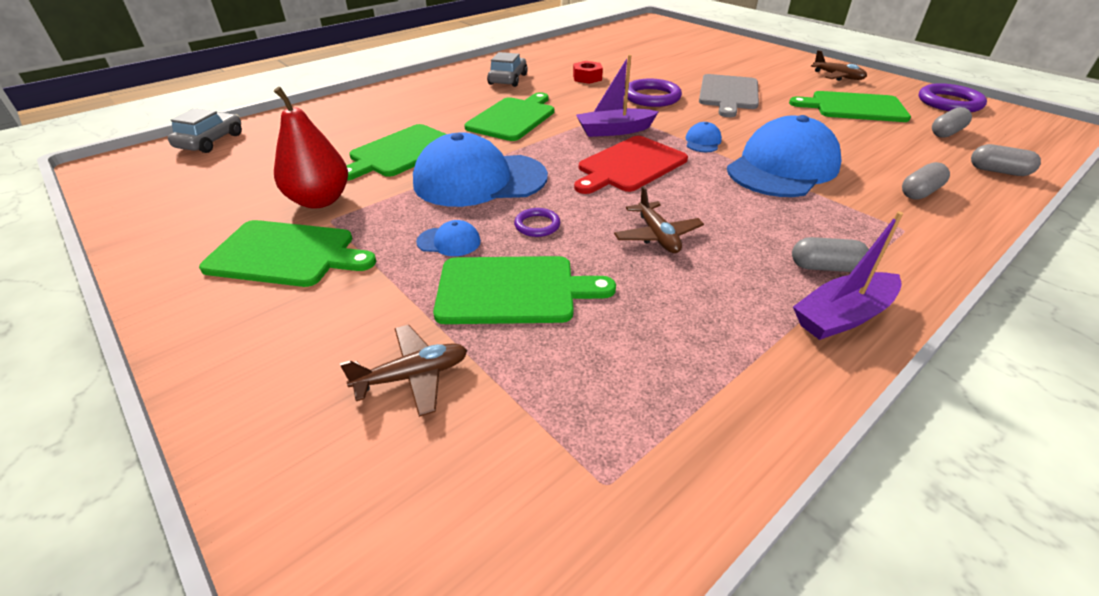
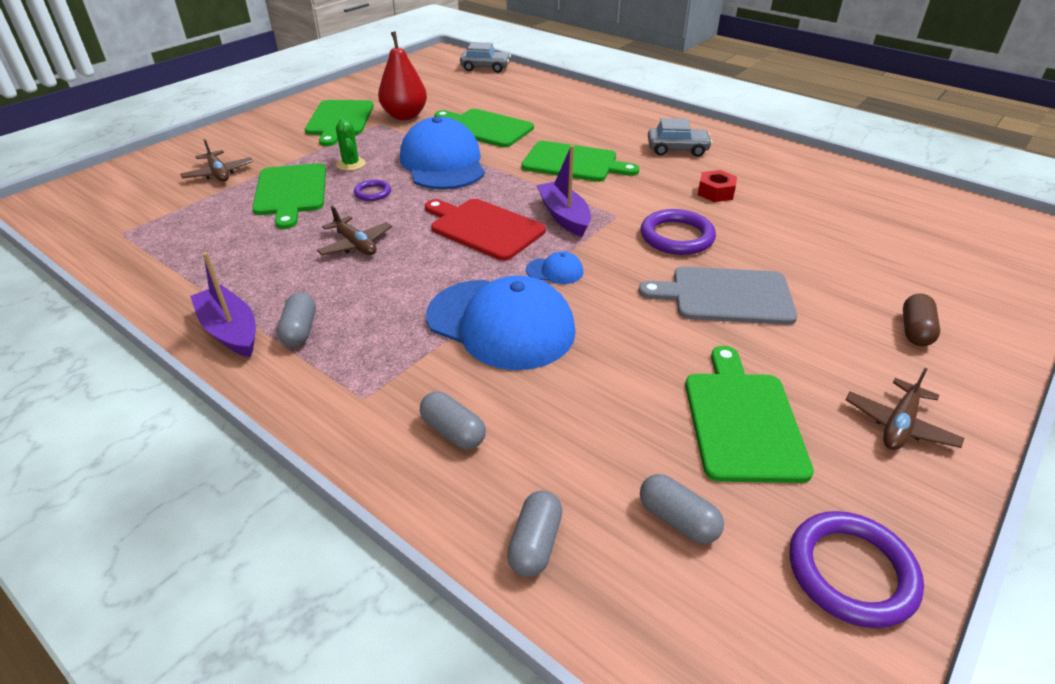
camera: 80 degrees right, 0 degrees up
blue cap [416,220,481,256] -> green cactus [336,118,366,171]
brown plane [614,186,704,253] -> brown plane turned 105 degrees counterclockwise [317,205,392,255]
none -> brown capsule [903,294,940,346]

